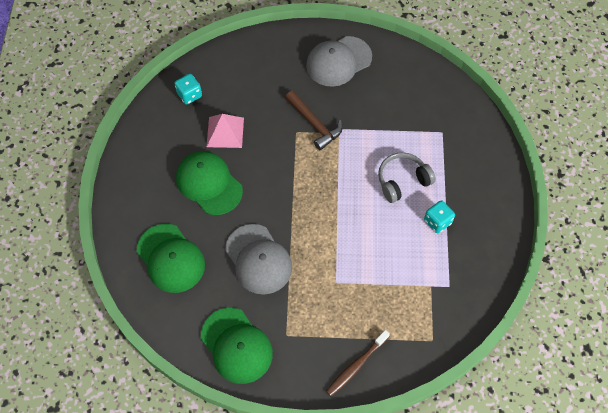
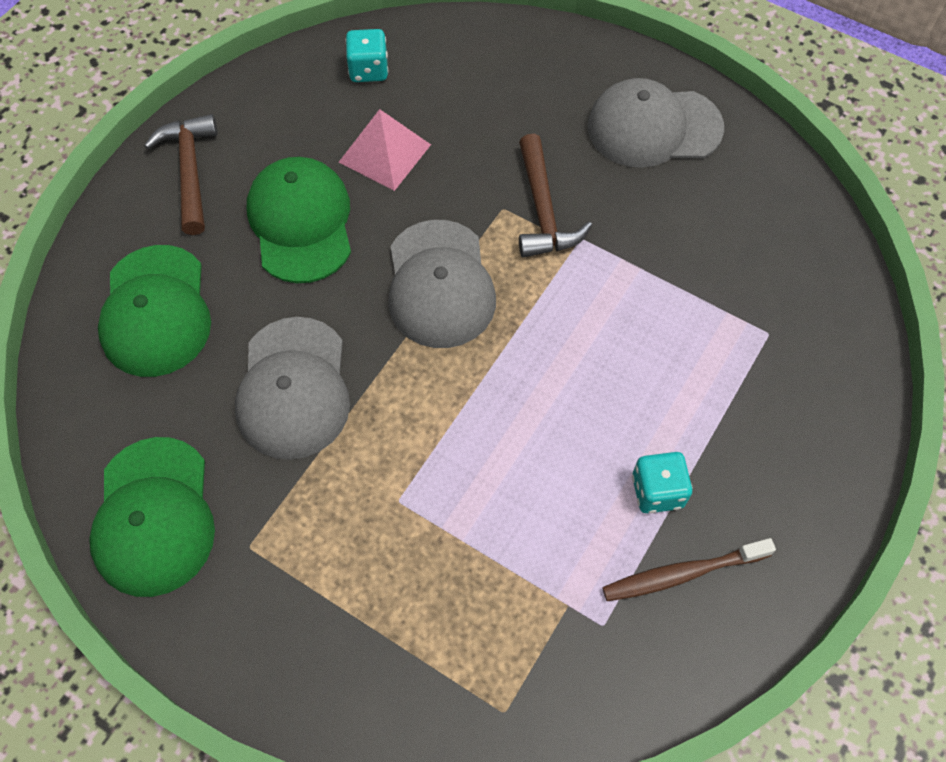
camera: 30 degrees right, 0 degrees up
brown toothbrush [326,330,390,396] -> brown toothbrush moved to [602,538,776,601]
grey headphones [378,152,436,203] -> none
none -> brown hammer [144,114,218,235]
none -> grey cap [388,220,496,348]

